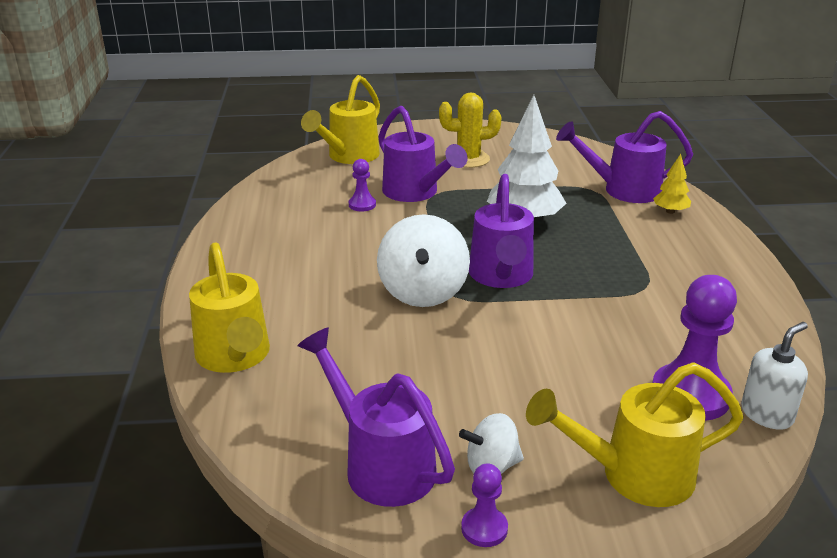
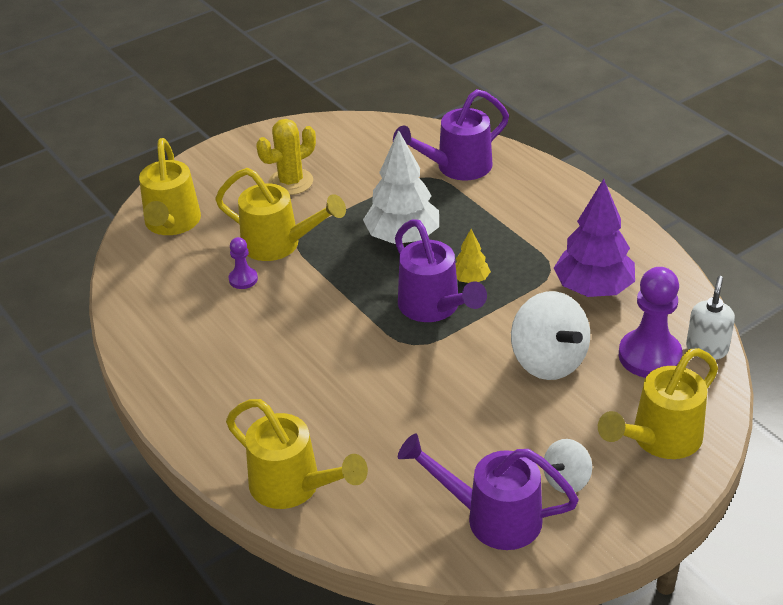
camera: 30 degrees left, 10 degrees up
white spinning top [377,214,470,307] -> white spinning top moved to [511,291,590,380]
purple watering can [378,106,468,202] -> yellow watering can [215,168,346,261]
purple pawn [461,463,508,547] -> none
yellow tree [653,154,691,214] -> yellow tree moved to [455,229,491,283]
none -> purple tree [554,179,635,297]

